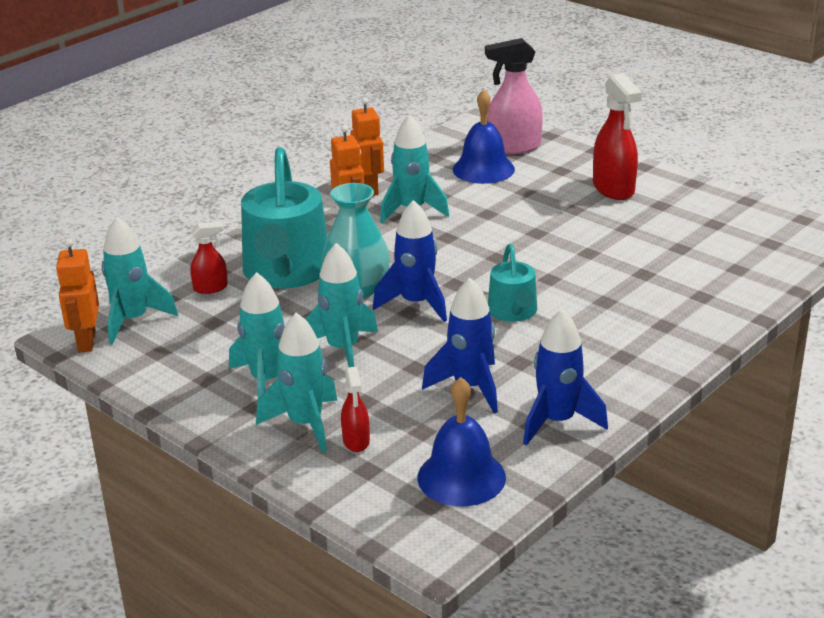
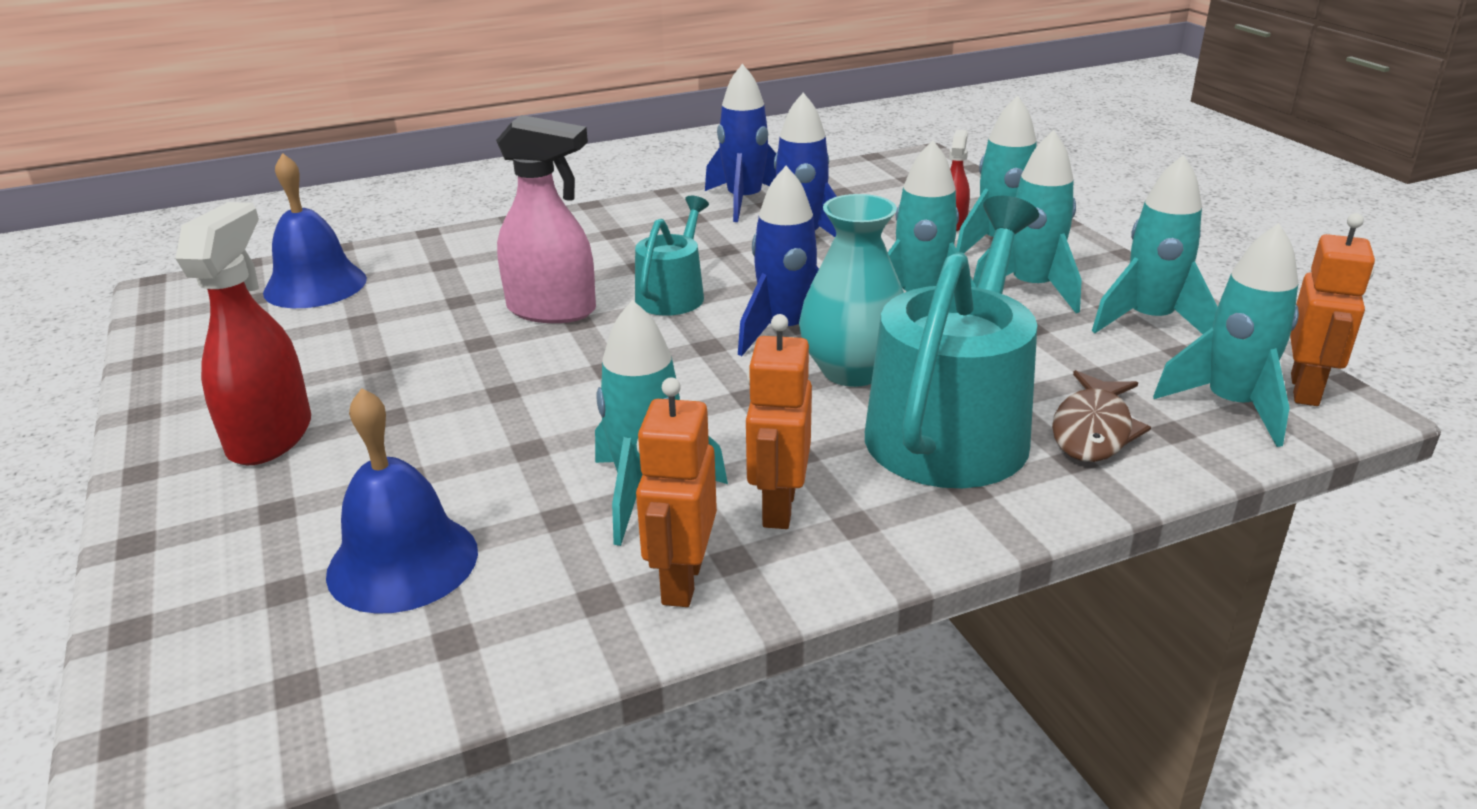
camera: 155 degrees left, 0 degrees up
red spray bottle [190,221,228,294] -> brown fish [1052,370,1151,462]
blue bell [417,377,506,506] -> blue bell moved to [263,153,367,308]
pink spray bottle [485,38,543,154] -> pink spray bottle moved to [496,115,596,323]
none -> turquoise rocket [1092,155,1218,334]

